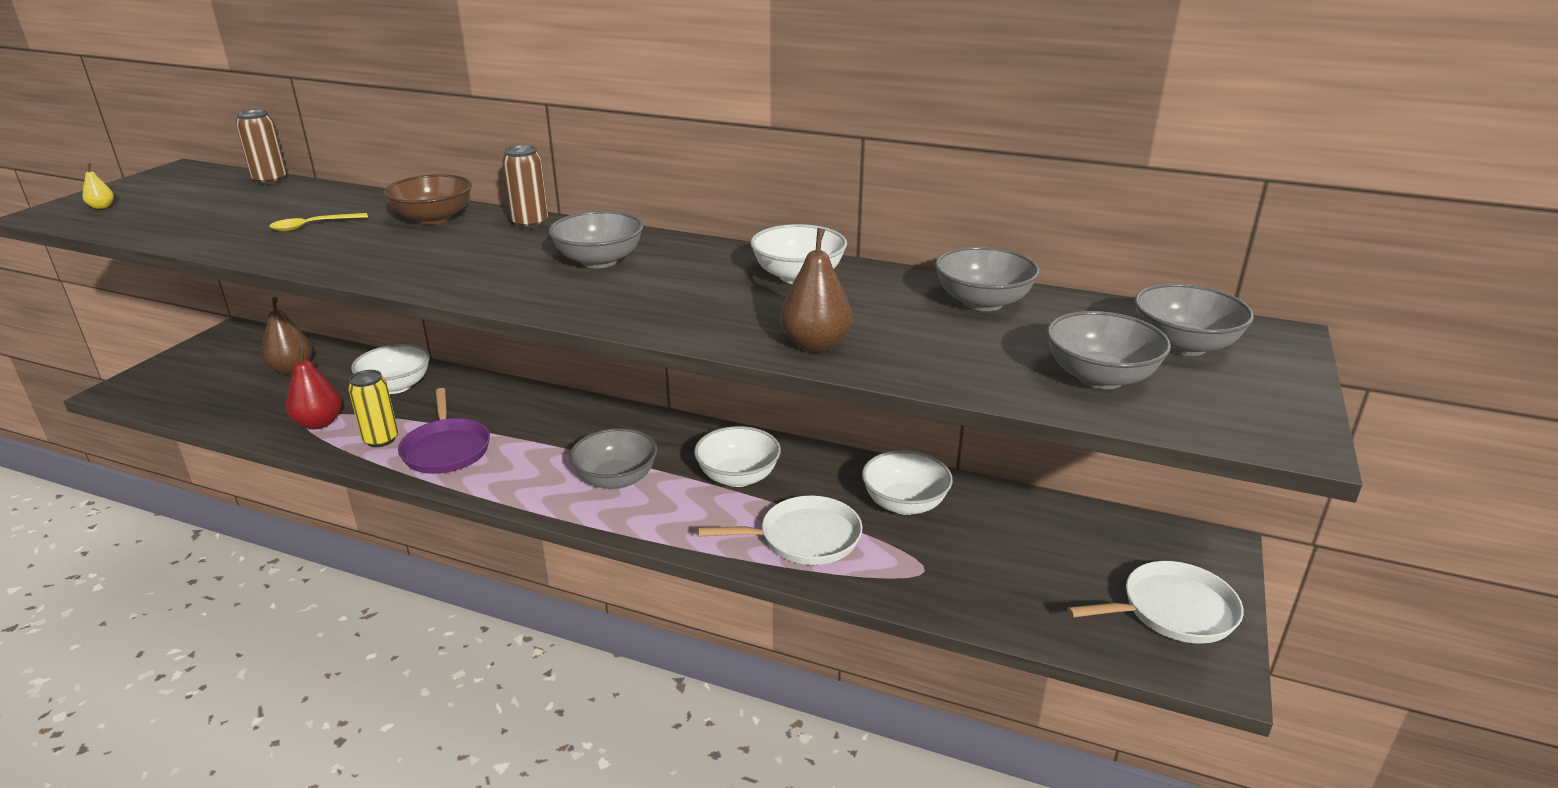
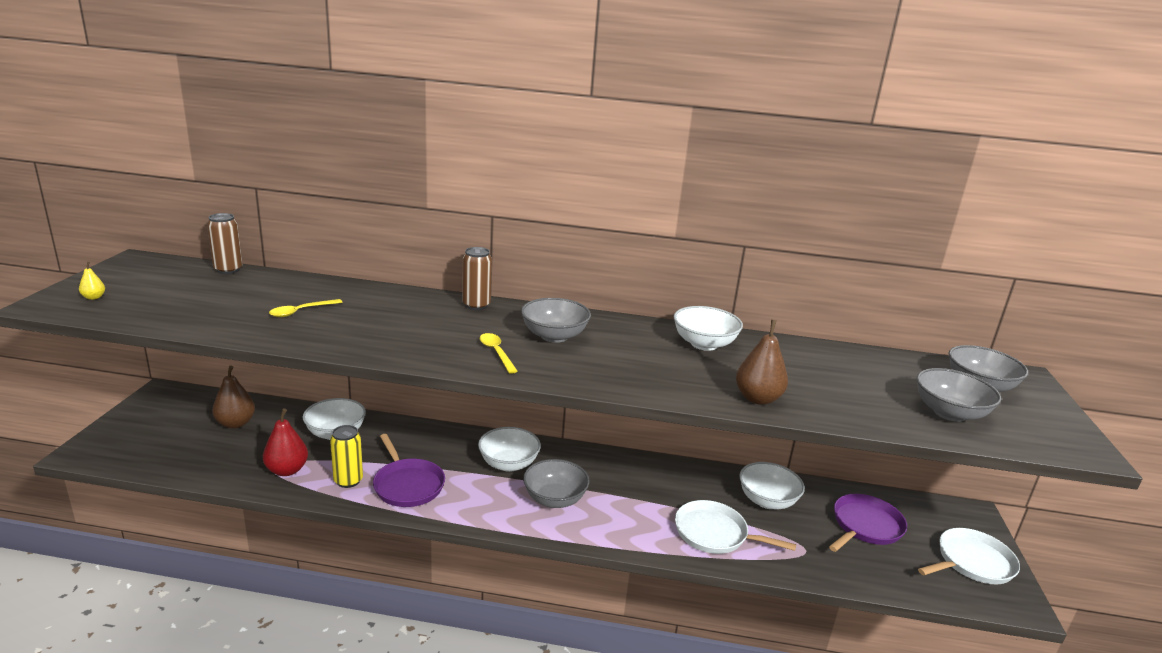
camera: 15 degrees left, 5 degrees down
brown bowl [384,174,472,225] -> none
white bowl [694,426,781,487] -> white bowl moved to [478,427,541,472]
white pan [698,495,862,565] -> white pan turned 135 degrees counterclockwise [675,500,796,554]
grey bowl [935,247,1039,311] -> none
none -> yellow spoon [480,333,518,374]
none -> purple pan [829,494,907,552]

